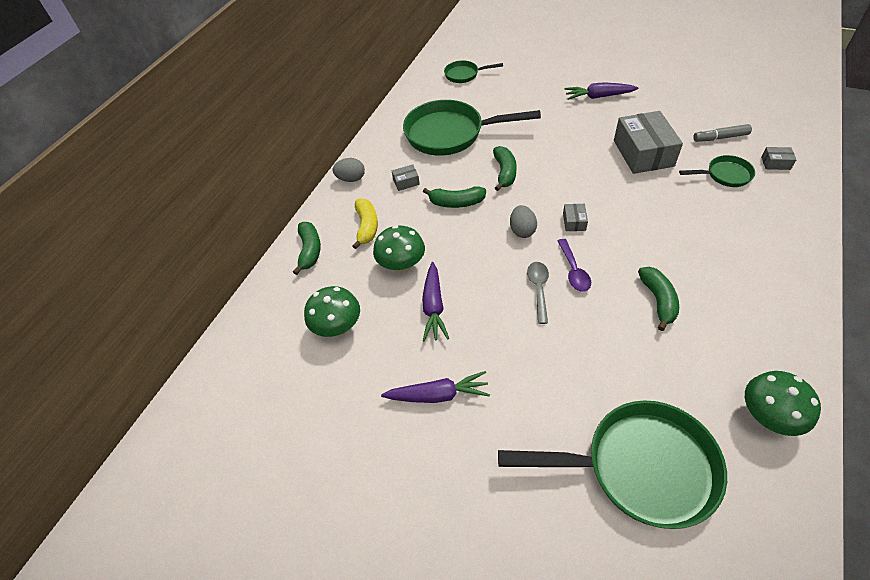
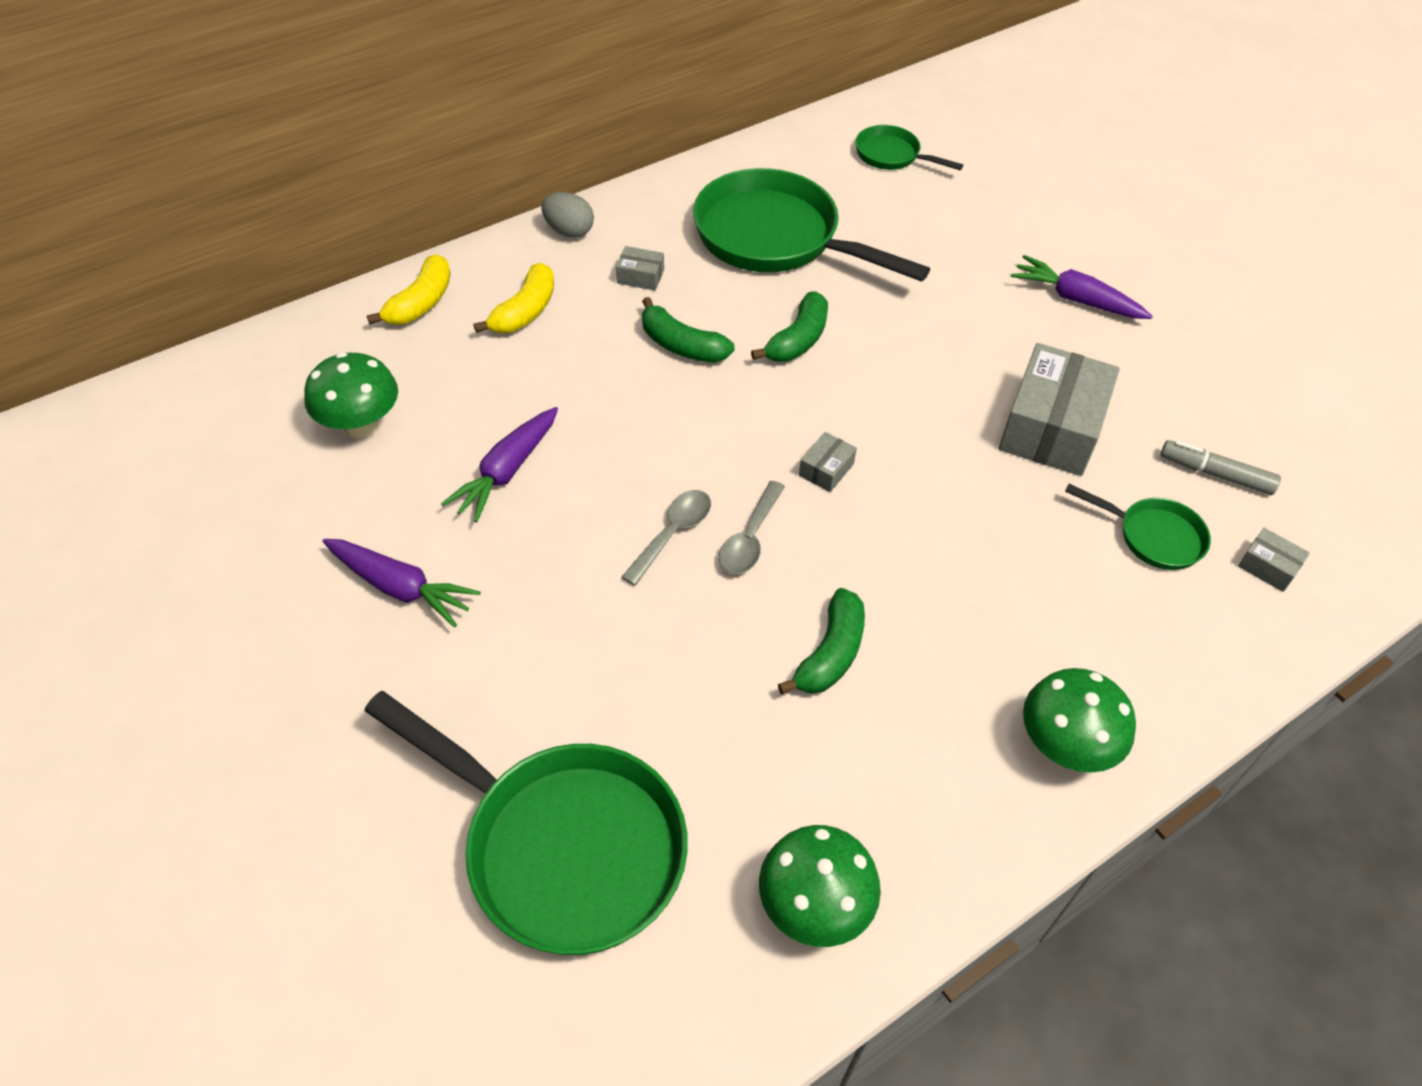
camera: 25 degrees right, 0 degrees up
green banana [293,222,321,275] -> yellow banana [367,254,450,325]
green mushroom [373,225,425,273] -> green mushroom moved to [1023,668,1136,773]
grey egg [510,205,537,238] -> none
purple spoon [558,239,591,292] -> grey spoon [719,481,785,575]

